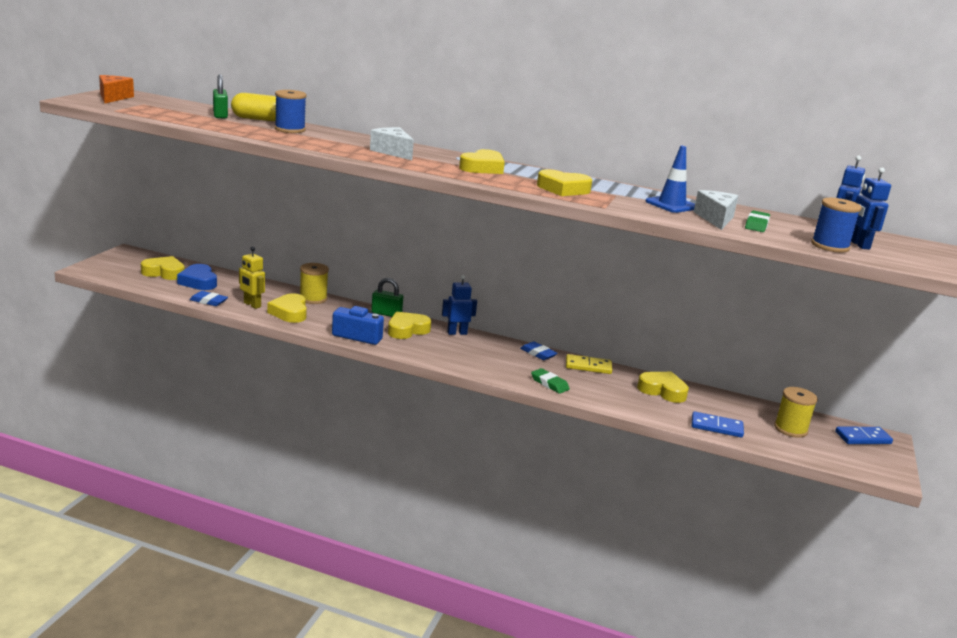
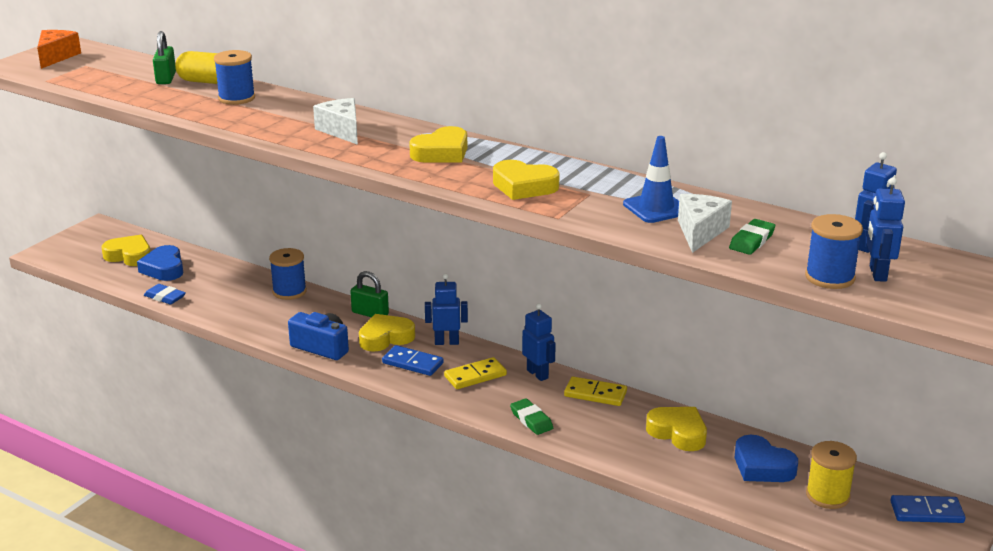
camera: 15 degrees right, 5 degrees up
yellow robot [239,247,265,309] -> none
yellow heart [267,293,307,323] -> none
yellow spool [300,263,329,304] -> blue spool [269,248,307,300]
blue eraser [520,341,558,360] -> blue robot [522,303,556,381]
blue domino [692,411,744,438] -> blue domino moved to [382,345,444,376]
none -> yellow domino [444,357,507,389]
none -> blue heart [735,435,798,482]

